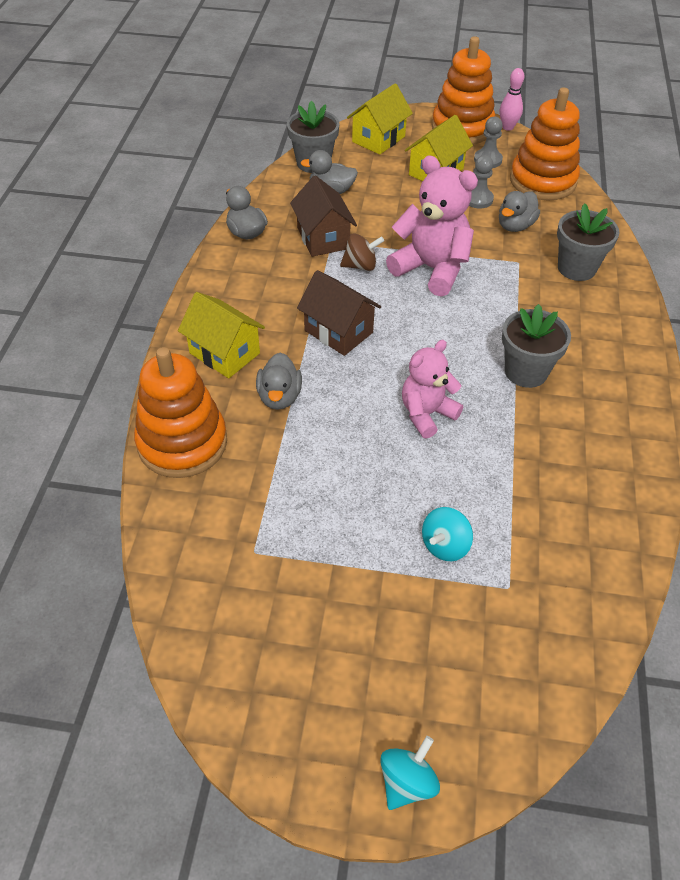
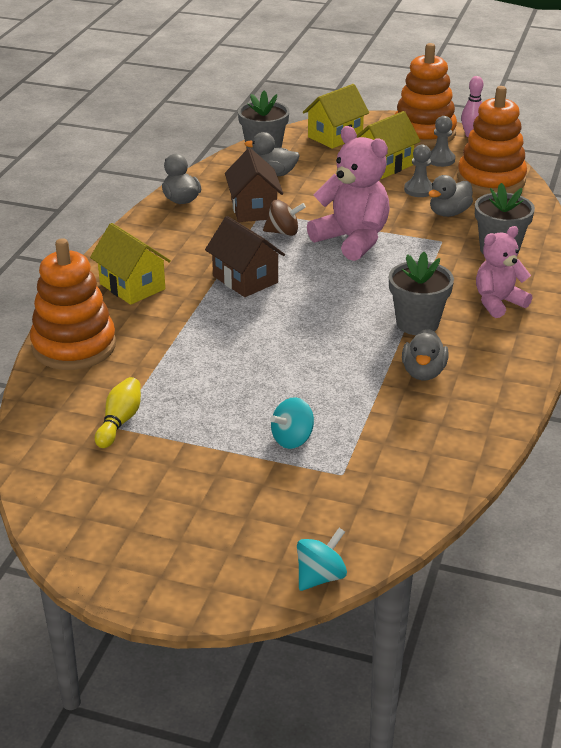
camera: 10 degrees right, 15 degrees down
grey duck [256,352,302,410] -> grey duck moved to [402,329,448,380]
turquoise spinning top [380,736,440,810] -> turquoise spinning top moved to [297,528,347,591]
pink teddy bear [402,340,463,439] -> pink teddy bear moved to [476,226,532,318]
none -> yellow bowling pin [95,377,141,448]

